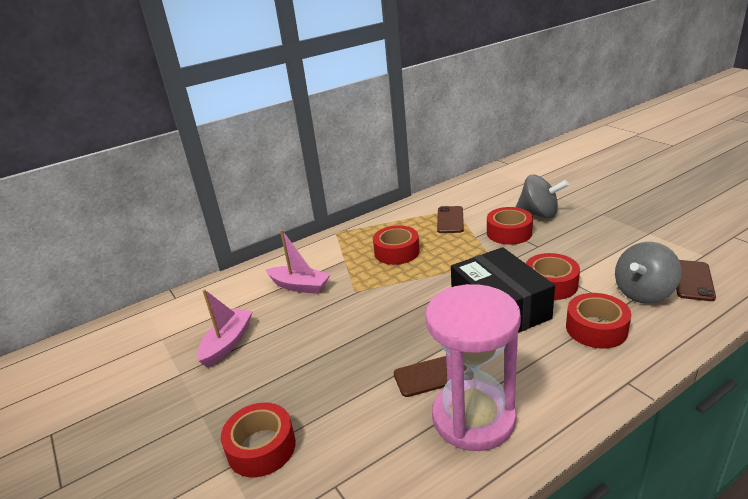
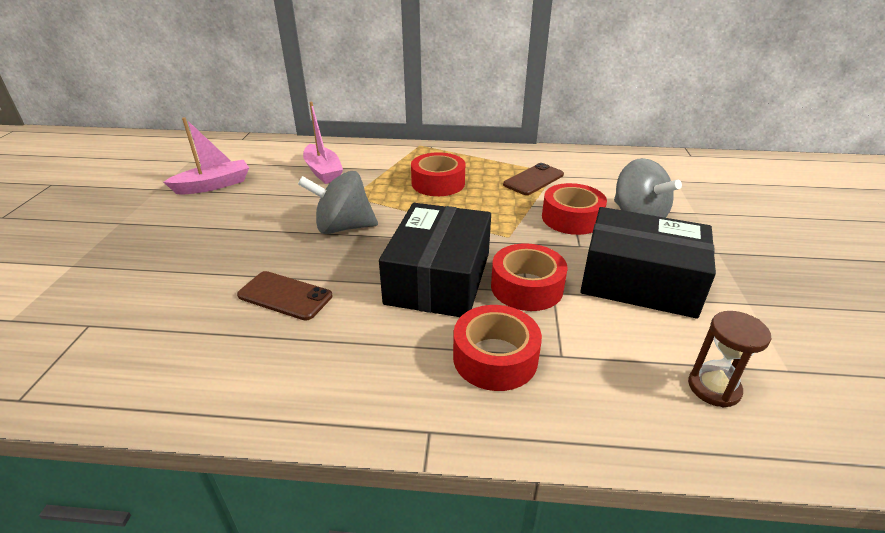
camera: 35 degrees right, 5 degrees up
red tape [221,403,296,477] -> none
pink hourglass [425,284,521,451] -> none
grey spinning top [615,242,682,304] -> grey spinning top moved to [298,171,378,234]
brown phone [676,260,716,301] -> brown hourglass [688,311,771,407]
none -> black box [580,207,716,319]

